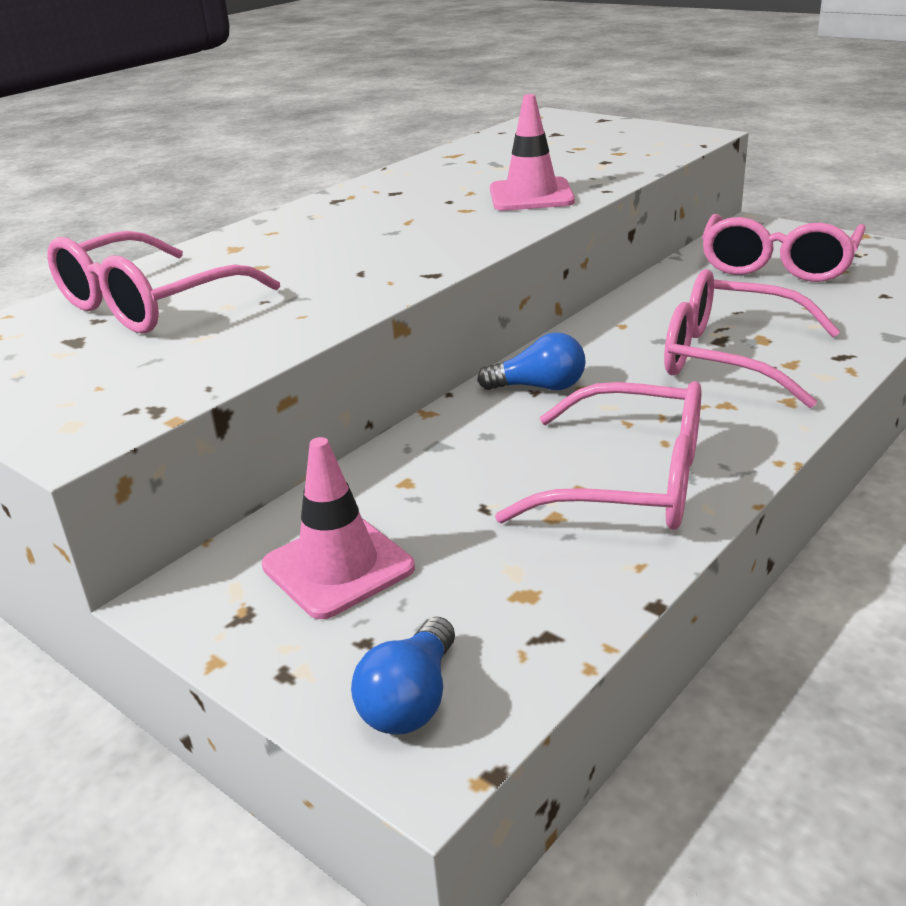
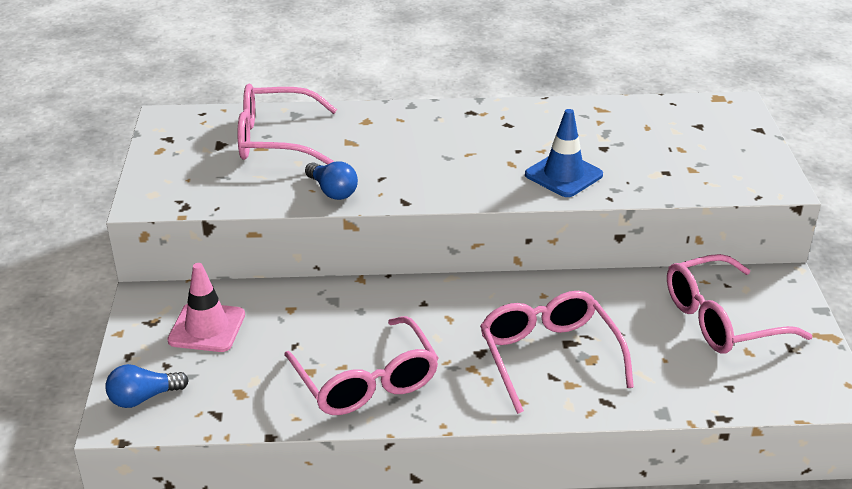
camera: 45 degrees right, 5 degrees up
blue light bulb [477,332,586,390] -> blue light bulb moved to [305,161,358,200]
pink traffic cone [490,94,575,211] -> blue traffic cone [525,109,603,197]

